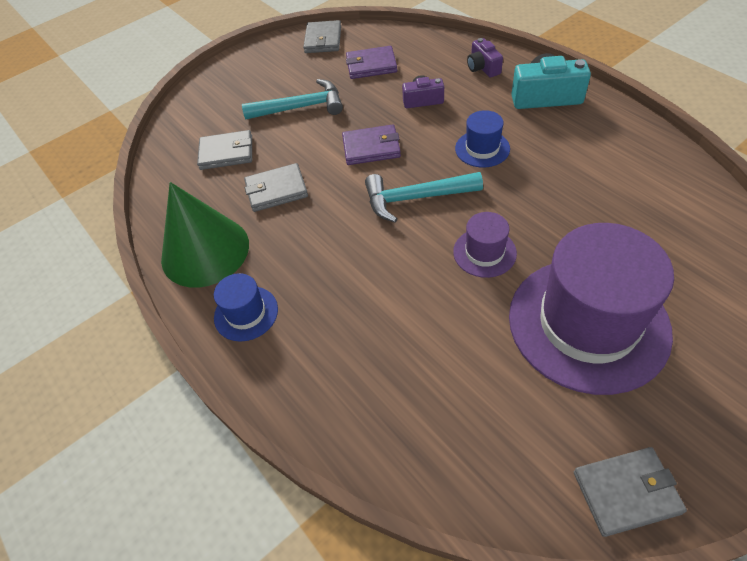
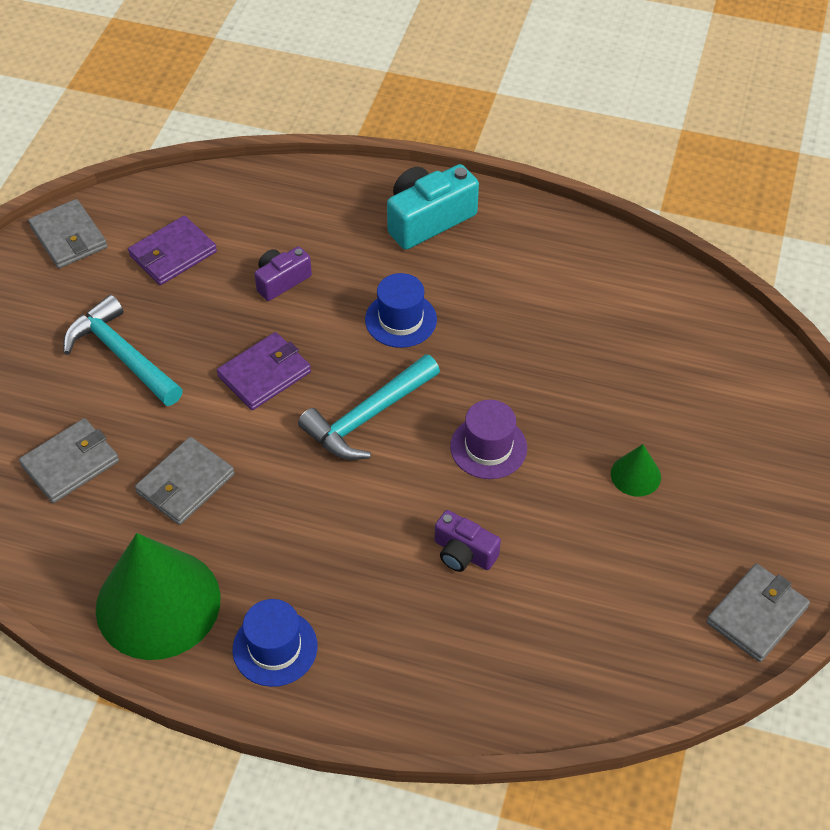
camera: 40 degrees left, 0 degrees up
turquoise hammer [242,79,343,120] -> turquoise hammer turned 90 degrees counterclockwise [63,295,183,406]
purple camera [467,38,503,78] -> purple camera moved to [435,510,501,572]
purple hat [509,223,674,395] -> green cone [611,444,661,497]

